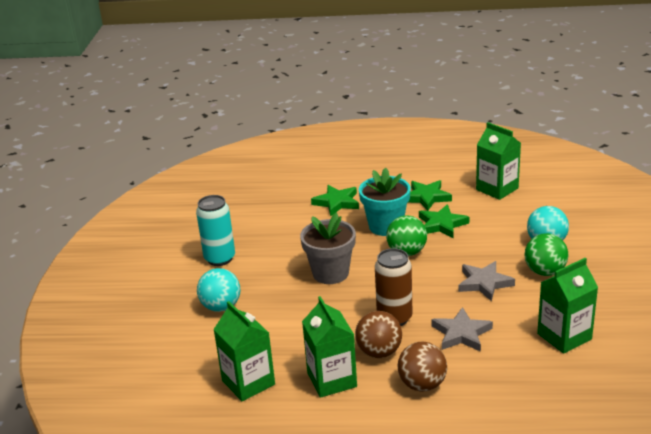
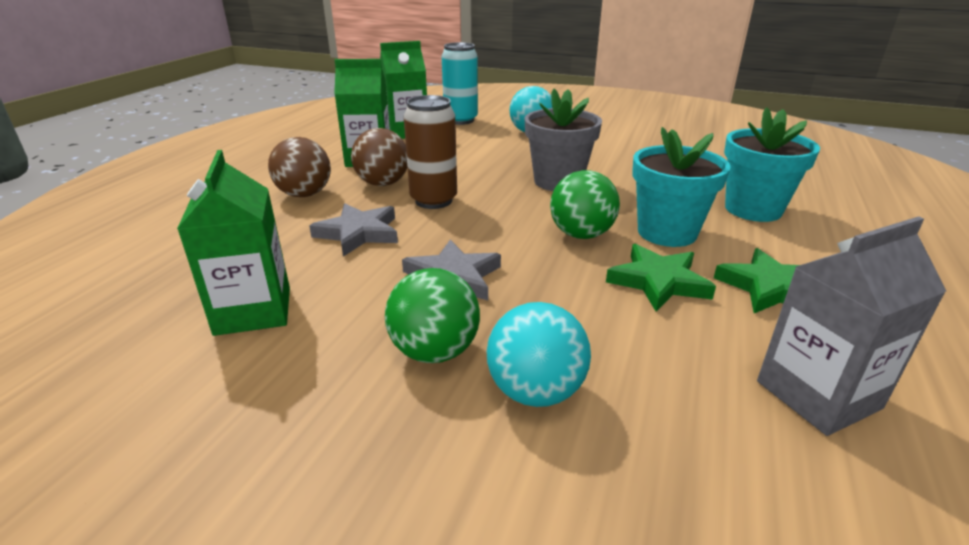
camera: 105 degrees right, 0 degrees up
turquoise can [196,195,235,266] -> turquoise can moved to [442,42,478,125]
green star [311,185,359,216] -> turquoise flower pot [724,107,820,222]
green carton [476,122,521,200] -> grey carton [757,216,946,436]

